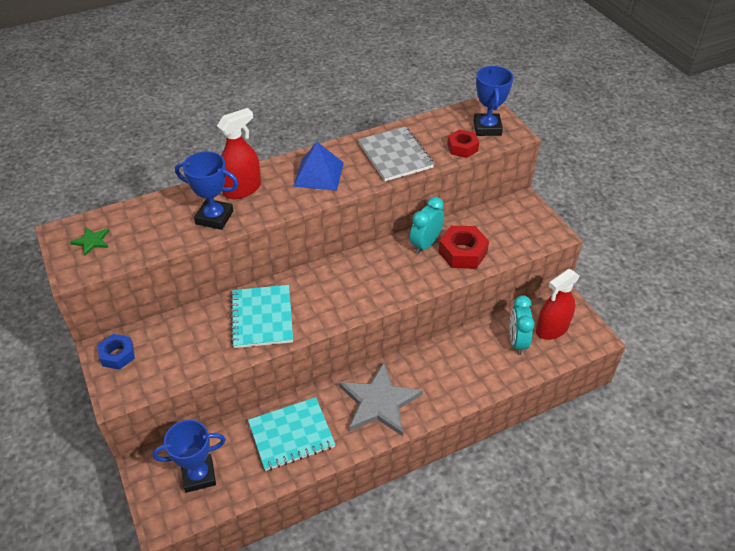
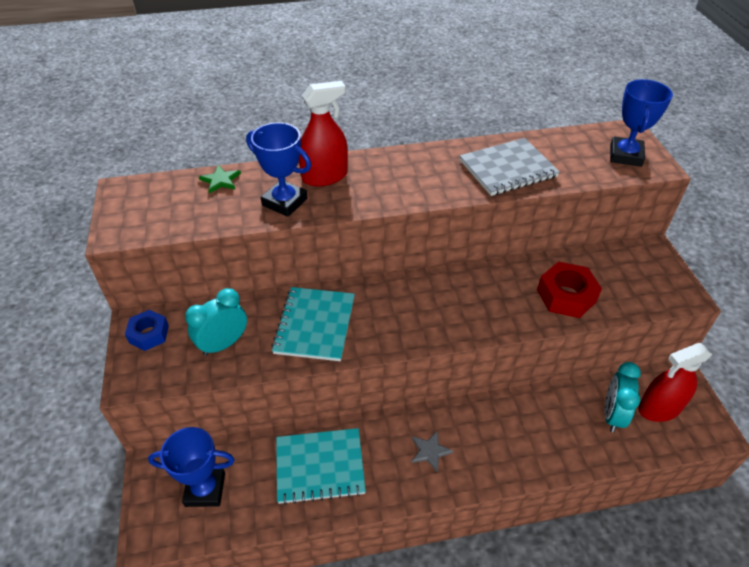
camera: 15 degrees right, 0 degrees up
green star [70,227,109,256] -> green star moved to [199,165,241,194]
blue pyramid [293,142,344,191] -> none
grey star [339,362,423,436] -> grey star [411,431,453,472], size x0.43
grey notebook [358,127,434,181] -> grey notebook turned 75 degrees clockwise [460,138,560,196]
turquoise clock [410,197,444,254] -> turquoise clock moved to [185,288,247,356]
red nut [447,129,479,158] -> none

